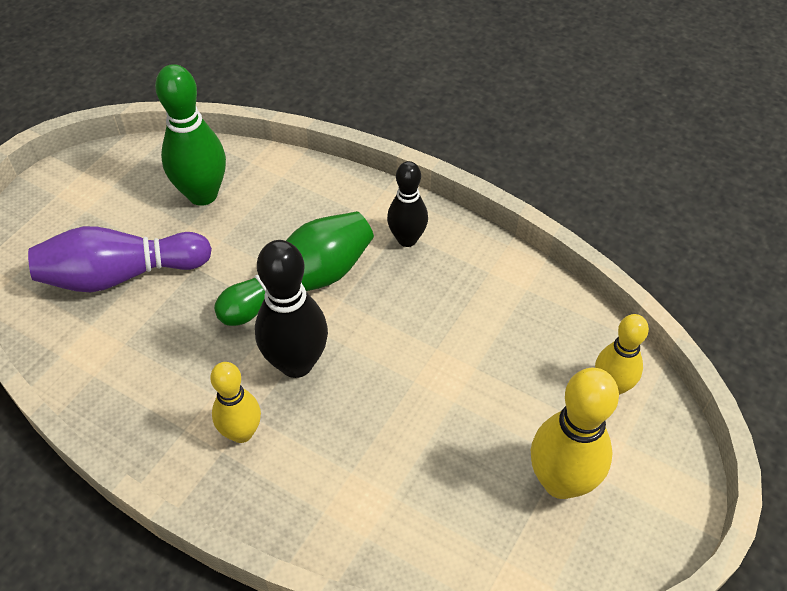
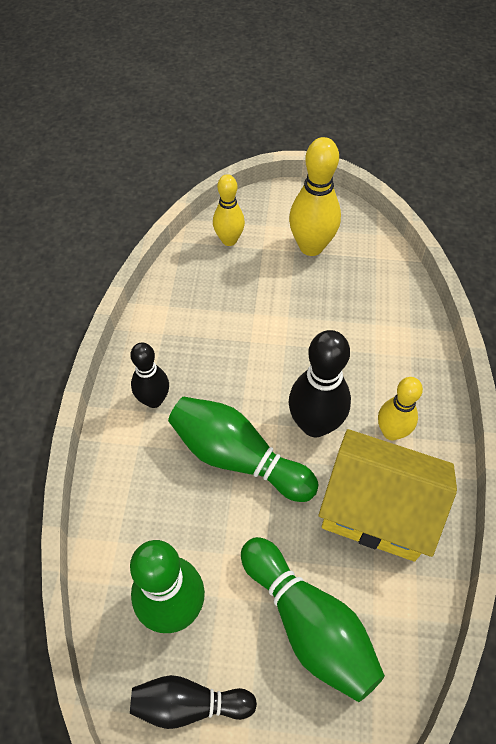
camera: 115 degrees left, 5 degrees up
purple bowling pin [28,226,212,292] -> green bowling pin [241,537,385,702]
none -> black bowling pin [130,675,257,729]
none -> yellow house [319,429,457,562]

